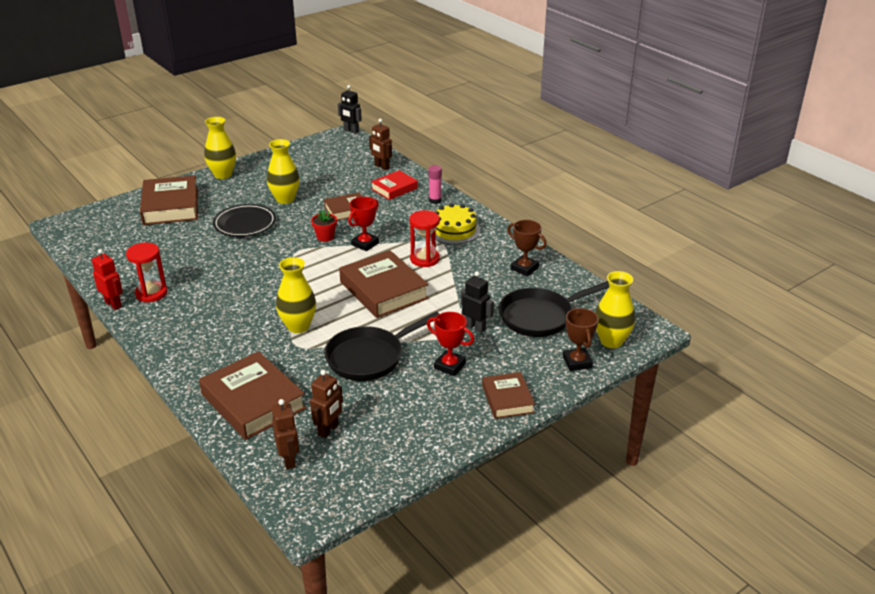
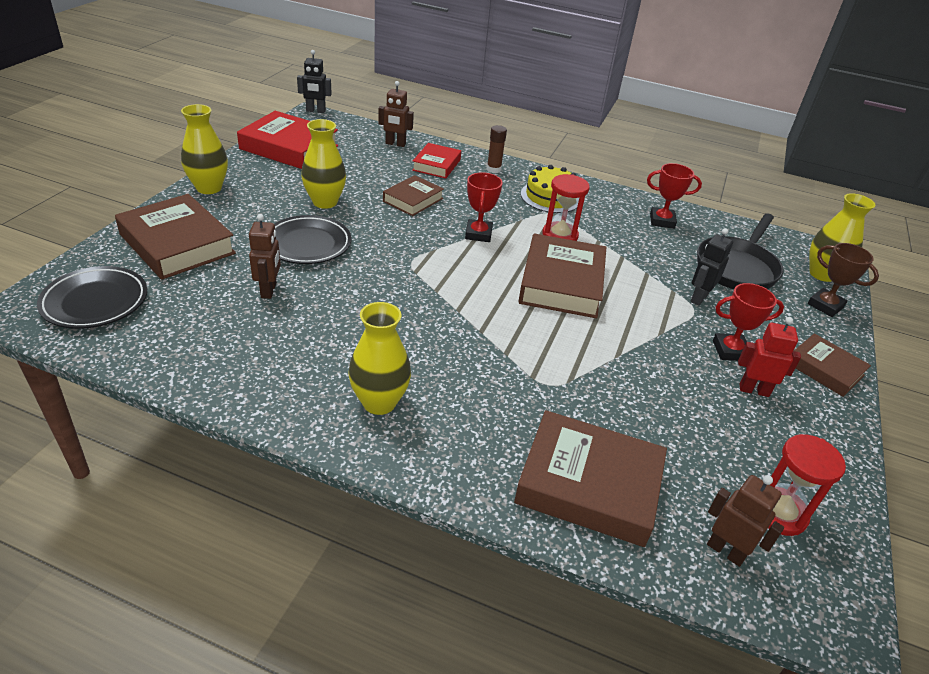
camera: 35 degrees left, 5 degrees up
red robot [92,249,123,310] -> red robot moved to [738,317,801,397]
red hourglass [126,243,167,302] -> red hourglass moved to [768,434,846,536]
yellow vase [276,257,316,333] -> yellow vase moved to [348,302,411,415]
brown robot [310,370,343,438] -> brown robot moved to [249,214,281,299]
red flower pot [311,210,337,242] -> none
black pan [324,312,439,381] -> none
brown book [339,250,429,318] -> brown book turned 75 degrees clockwise [518,234,606,318]
pink glue stick [429,165,442,204] -> brown glue stick [487,125,507,173]
black robot [461,271,494,333] -> black robot turned 60 degrees counterclockwise [690,228,733,306]
brown trophy [507,220,547,276] -> red trophy [647,163,702,229]
none -> black plate [37,266,147,329]
none -> red book [237,111,338,169]

